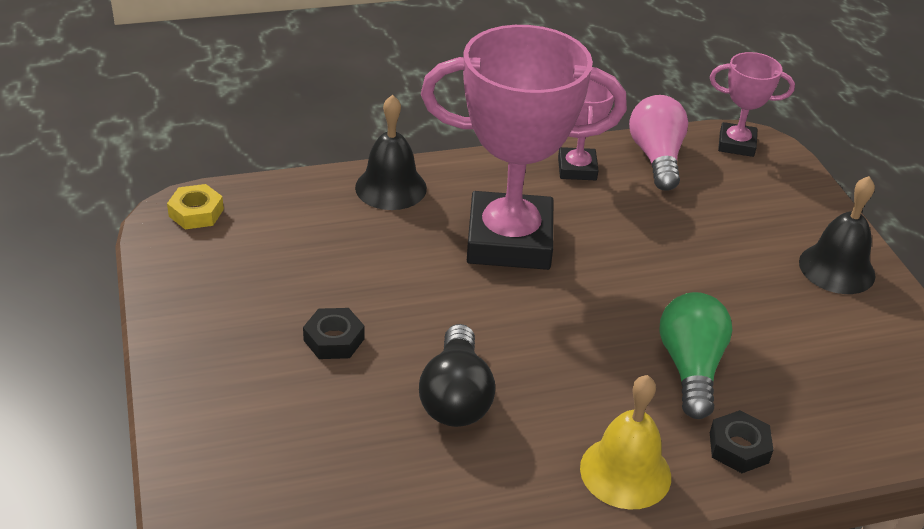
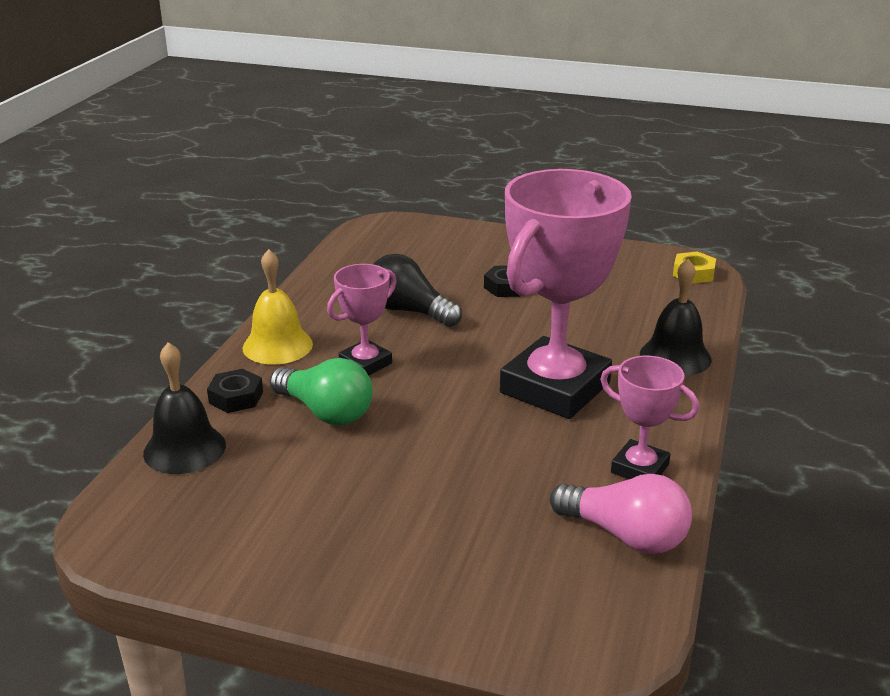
camera: 125 degrees right, 10 degrees down
pink trophy [710,52,795,157] -> pink trophy moved to [327,264,396,376]
black bell [799,176,876,294] -> black bell moved to [143,342,226,474]

